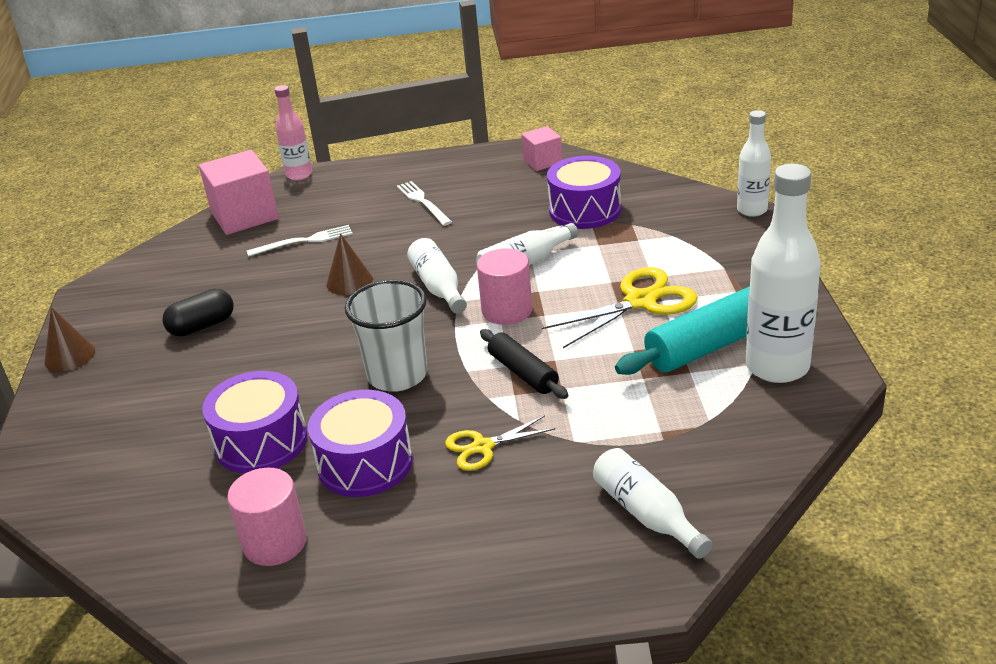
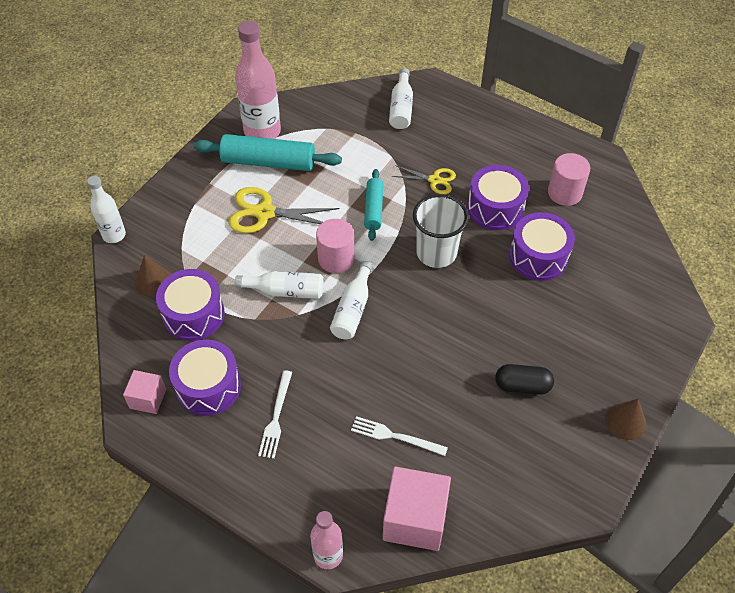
camera: 145 degrees left, 20 degrees up
brown cone [326,233,373,295] -> brown cone moved to [135,255,171,296]
black rolling pin [480,329,568,399] -> turquoise rolling pin [364,169,384,241]
white bottle [746,164,821,383] -> pink bottle [235,21,281,139]
none -> purple drum [169,340,241,416]

